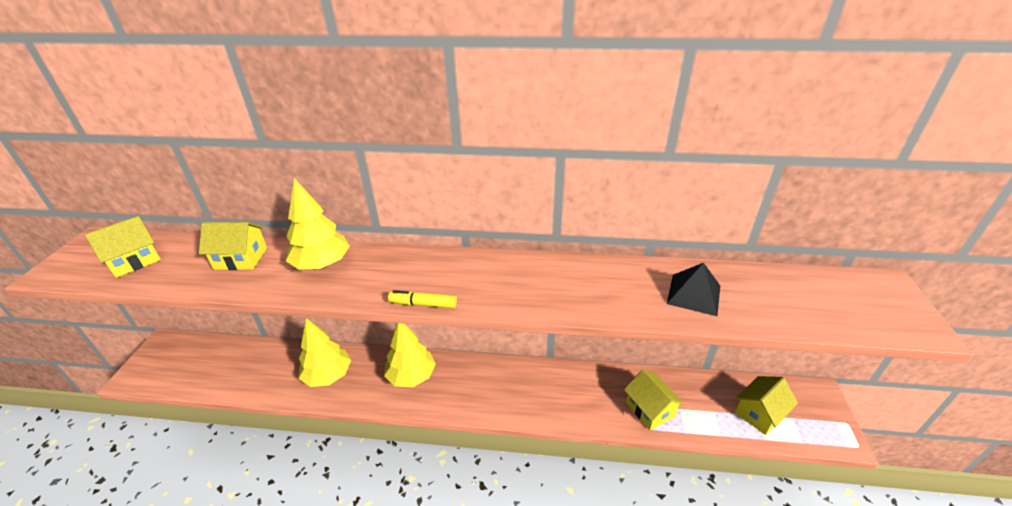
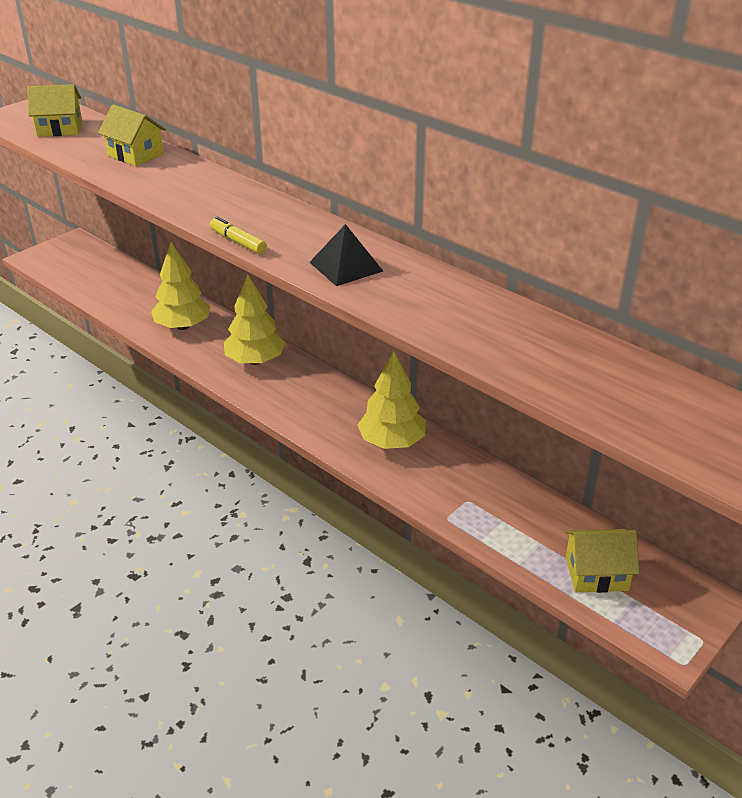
camera: 35 degrees right, 0 degrees up
yellow tree [286,178,350,270] -> yellow tree moved to [357,351,426,449]
yellow house [624,369,684,430] -> none
black pyramid [667,263,720,316] -> black pyramid moved to [309,224,383,286]

